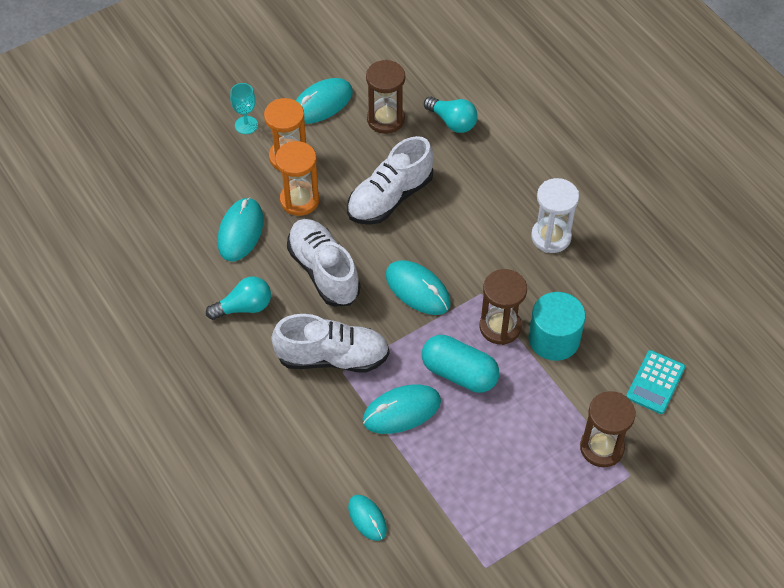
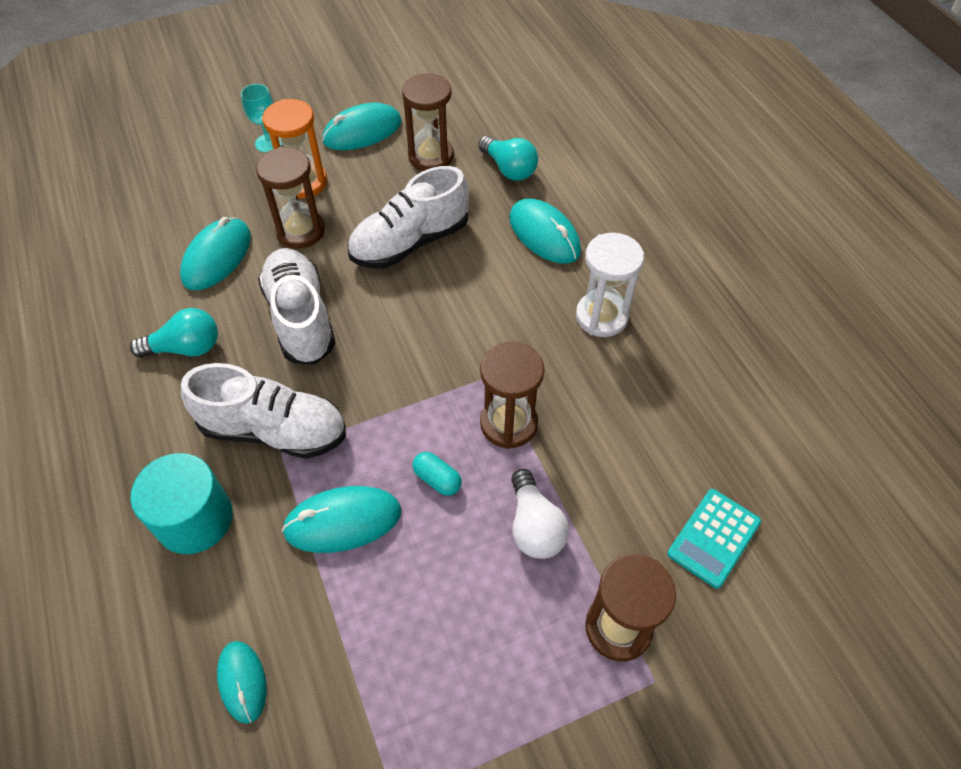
camera: 10 degrees right, 0 degrees up
orange hourglass [275,141,319,216] -> brown hourglass [256,147,325,249]
turquoise mouse [386,260,451,315] -> turquoise mouse moved to [509,199,581,264]
turquoise capsule [422,335,499,393] -> turquoise capsule [412,452,462,496], size x0.48
turquoise cylinder [528,292,586,361] -> turquoise cylinder moved to [130,453,232,554]
none -> white light bulb [511,469,569,559]

